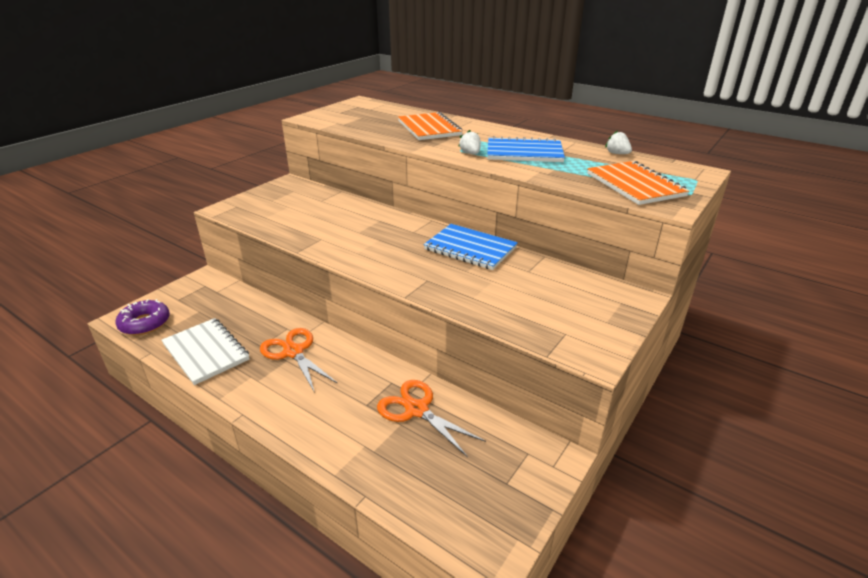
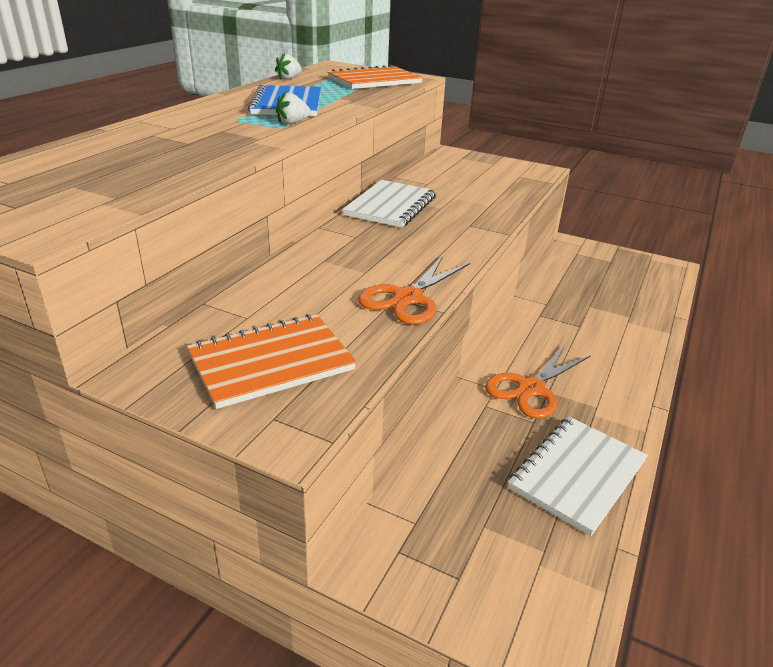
camera: 100 degrees left, 0 degrees up
purple donut [115,299,170,335] -> none
orange scissors [377,380,486,457] -> orange scissors moved to [358,256,470,325]
orange notebook [398,112,463,140] -> orange notebook moved to [187,314,356,409]
blue notebook [423,224,518,270] -> white notebook [342,180,436,228]

